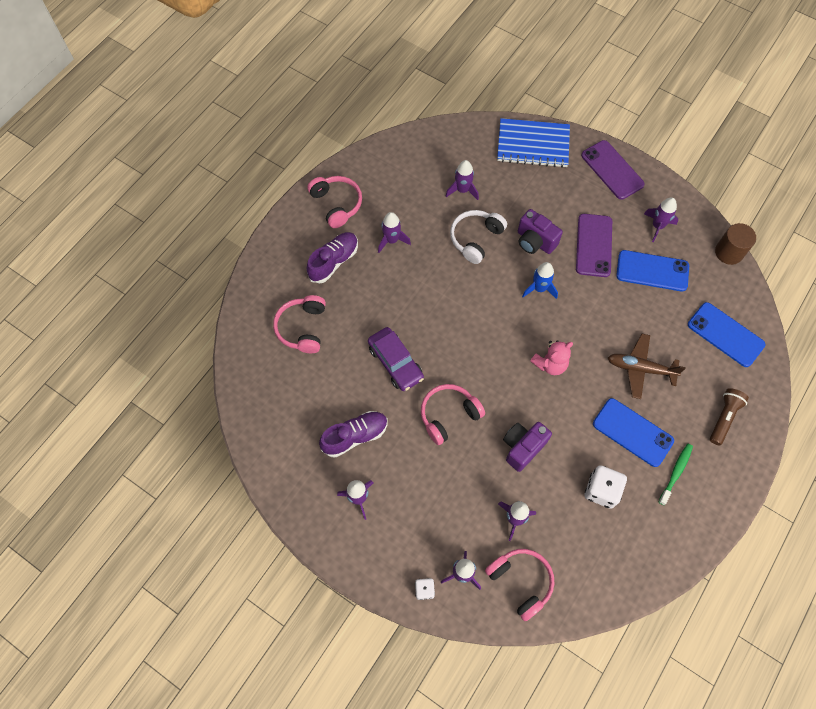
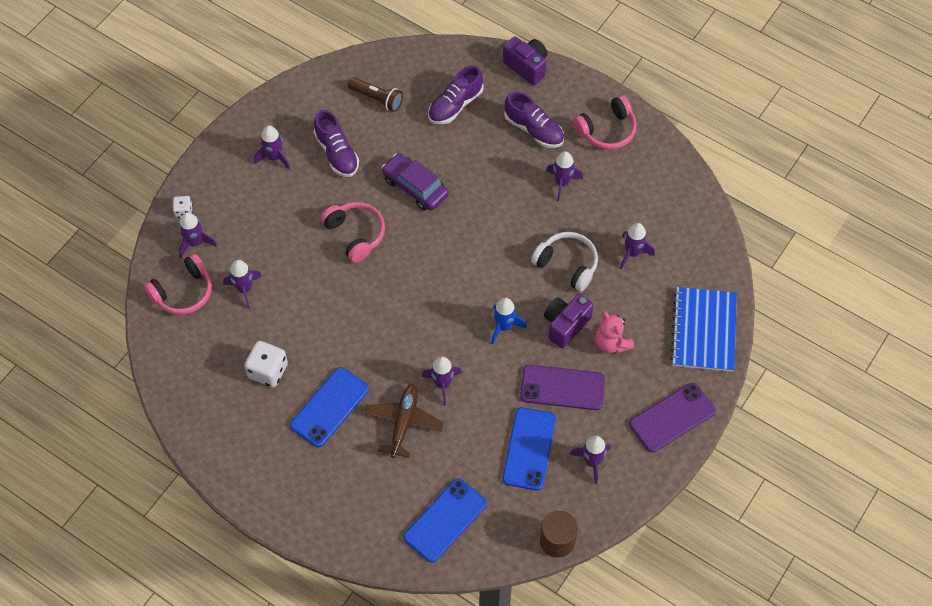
camera: 90 degrees right, 5 degrees down
pink headphones [273,295,326,353] -> purple shoe [428,65,484,124]
purple car [368,327,424,391] -> purple car turned 75 degrees clockwise [381,153,449,211]
purple camera [503,422,552,472] -> purple camera moved to [503,36,548,85]
pink teddy bear [530,340,573,375] -> pink teddy bear moved to [595,311,634,353]
green toothbrush [659,444,693,505] -> none
brown flashlight [710,388,749,446] -> brown flashlight moved to [348,77,403,112]
none -> purple rocket [421,356,462,406]

